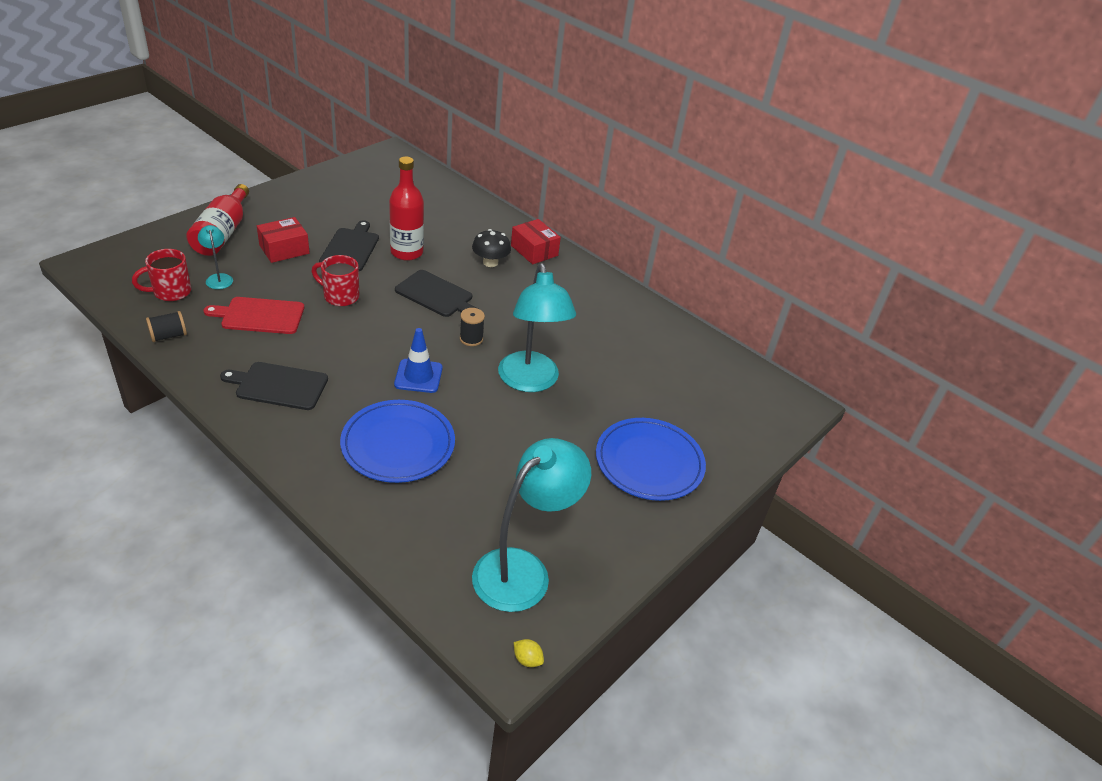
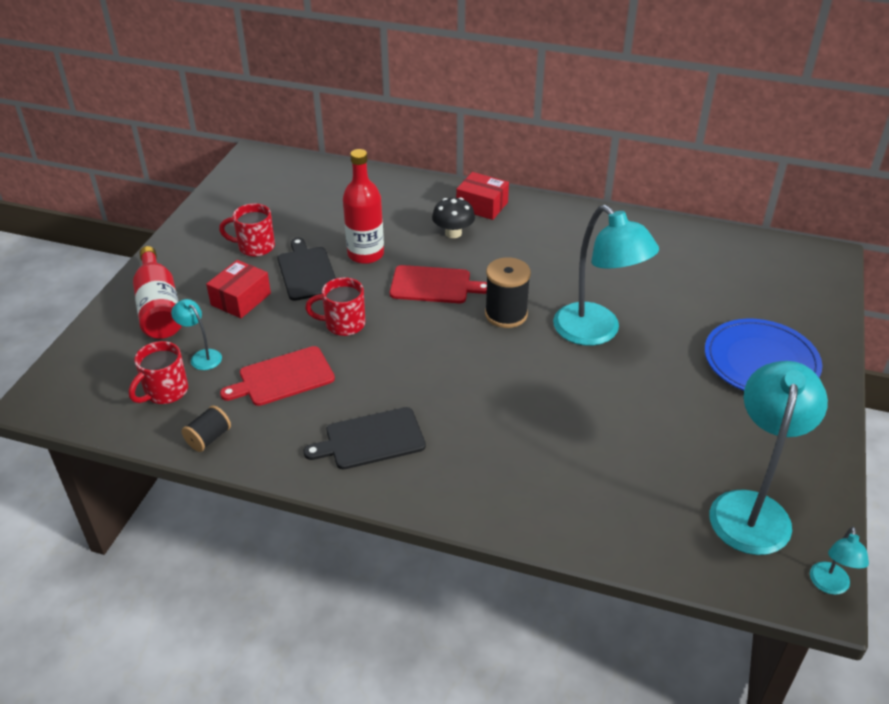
camera: 20 degrees left, 0 degrees up
blue plate [340,400,455,483] -> none
blue traffic cone [394,328,443,393] -> none
black cutting board [395,270,477,317] -> red cutting board [390,265,487,303]
black spool [460,308,485,346] -> black spool [485,257,531,328], size x1.65
yellow lemon [514,639,544,667] -> turquoise lamp [810,527,869,595]
none -> red mug [219,203,275,257]

